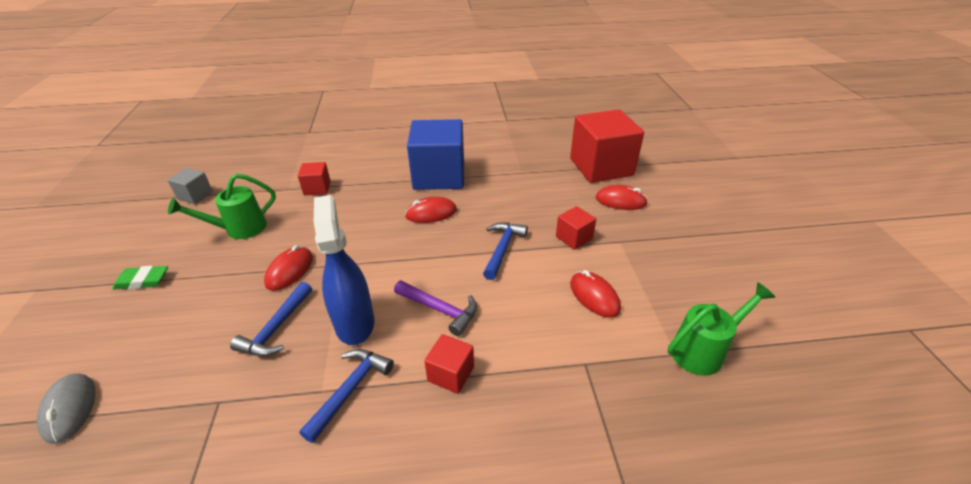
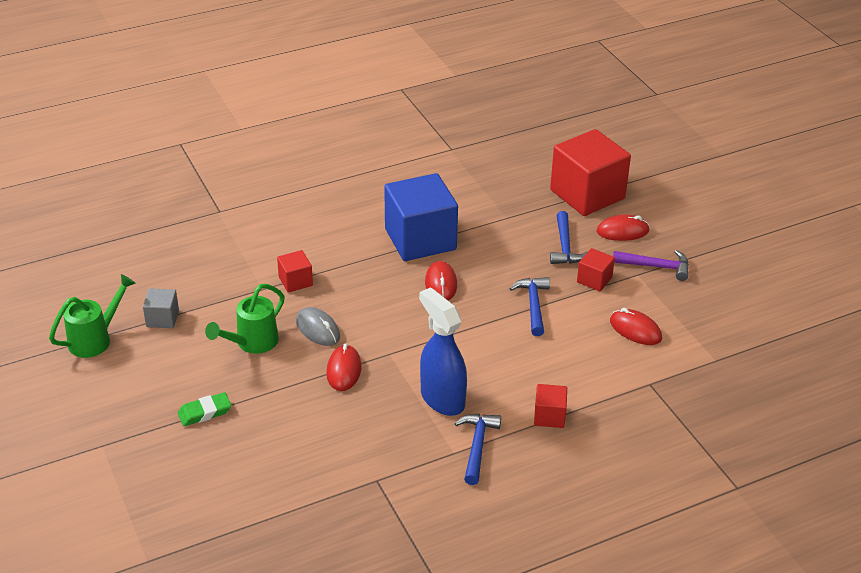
camera: 20 degrees left, 0 degrees up
grey mouse [37,374,96,444] -> grey mouse moved to [296,307,340,346]
blue hammer [230,282,312,357] -> blue hammer moved to [550,211,588,264]
purple hammer [394,280,477,336] -> purple hammer moved to [613,250,689,281]
red mouse [405,197,457,223] -> red mouse turned 60 degrees counterclockwise [425,261,457,300]
green watering can [668,282,776,376] -> green watering can moved to [49,274,136,358]

